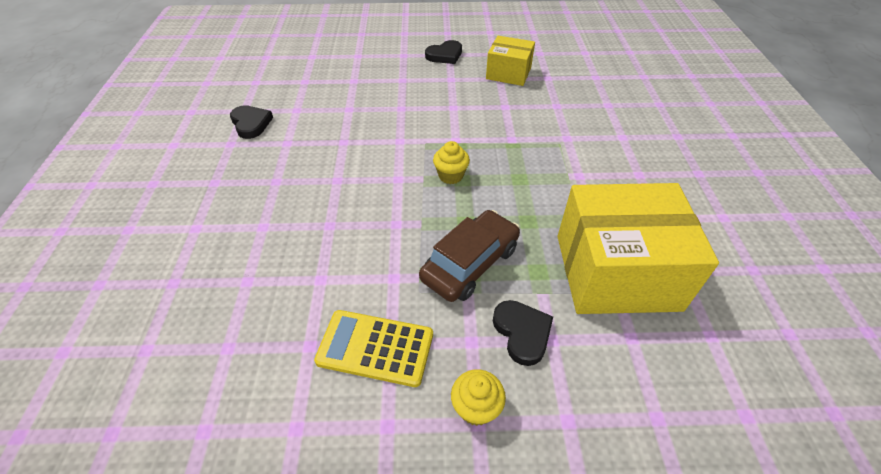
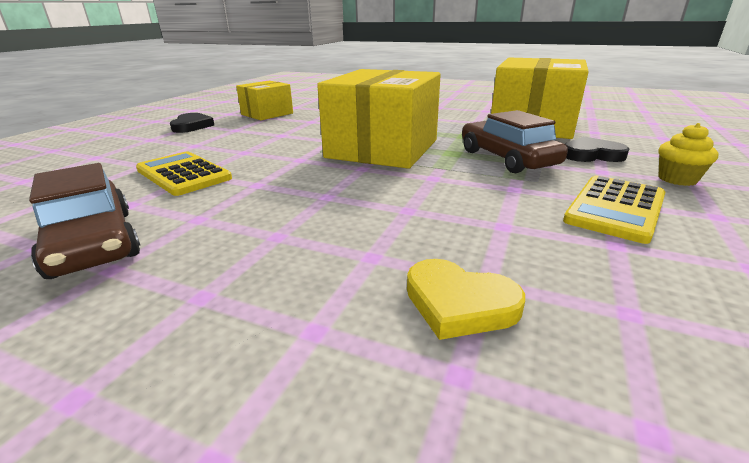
camera: 65 degrees left, 20 degrees down
black heart [230,105,273,139] -> brown car [29,163,140,279]
yellow cupcake [433,141,470,184] -> yellow box [317,69,441,169]
none -> yellow calculator [136,151,232,196]
none -> yellow heart [407,259,525,340]

